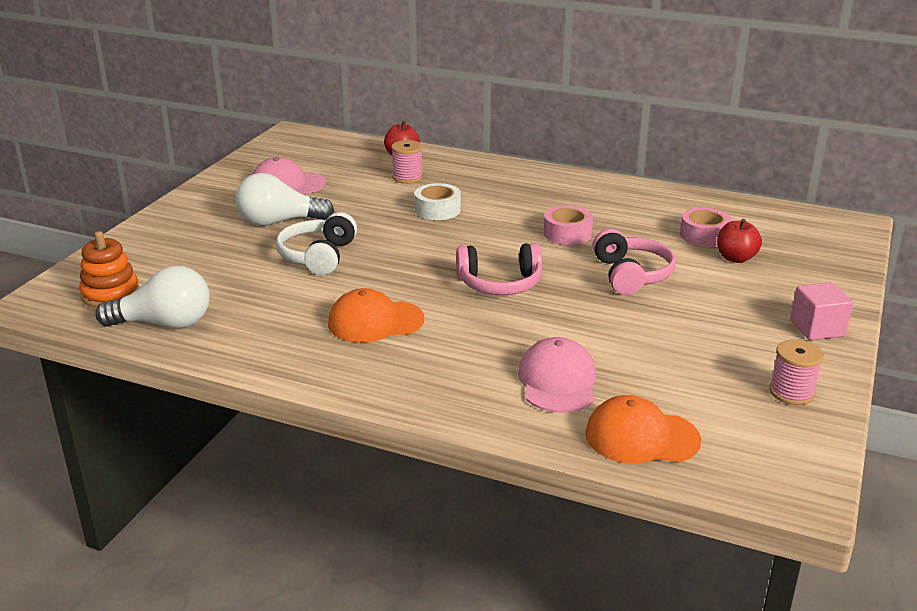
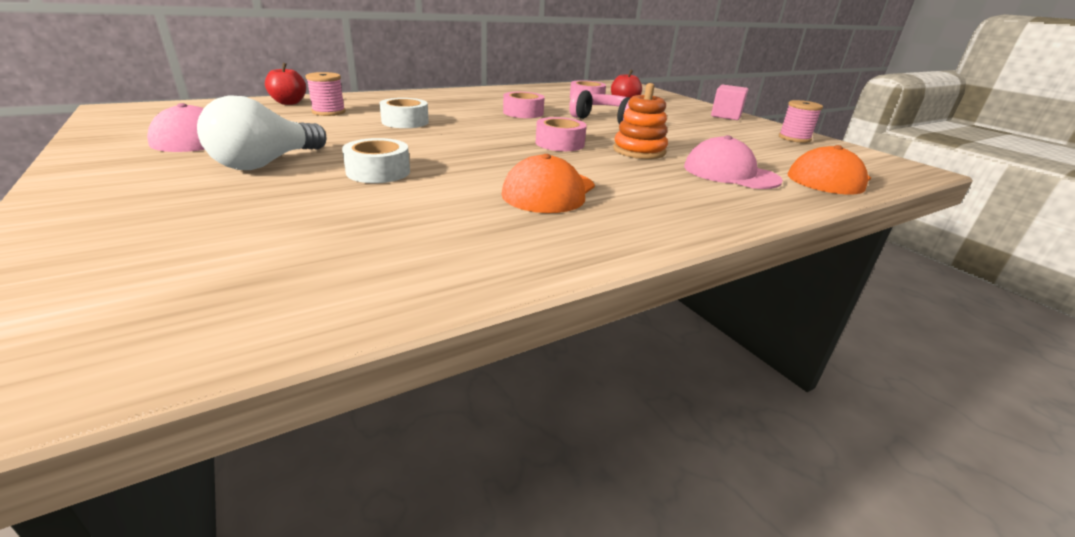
camera: 55 degrees left, 0 degrees up
orange stacking toy [79,231,139,308] -> orange stacking toy moved to [613,83,668,159]
white light bulb [95,266,210,328] -> none
white headphones [276,212,357,275] -> white tape [342,138,410,183]
pink headphones [456,243,542,295] -> pink tape [536,117,587,151]

